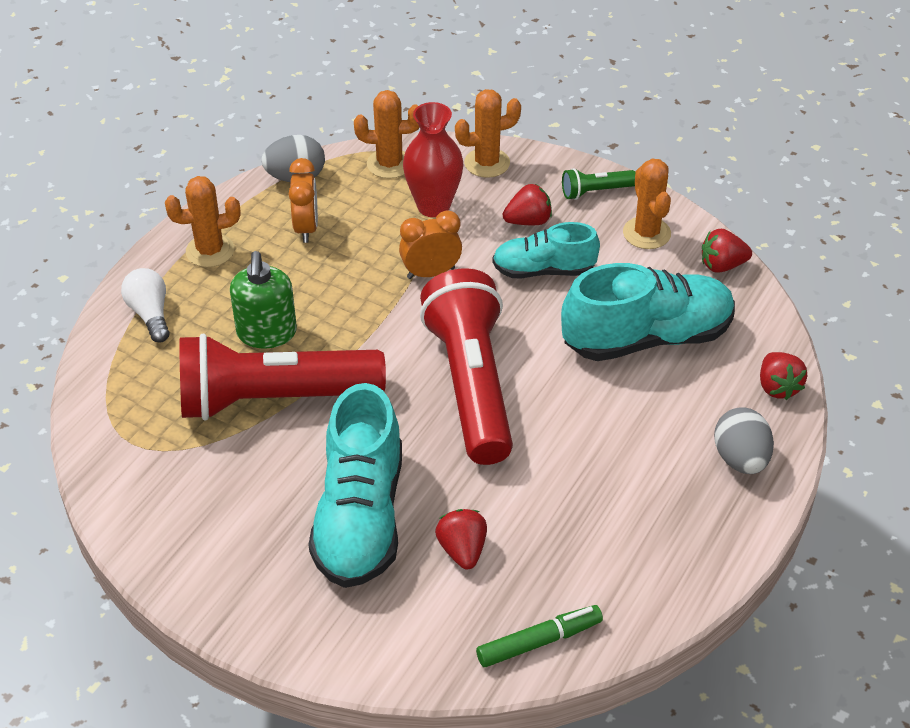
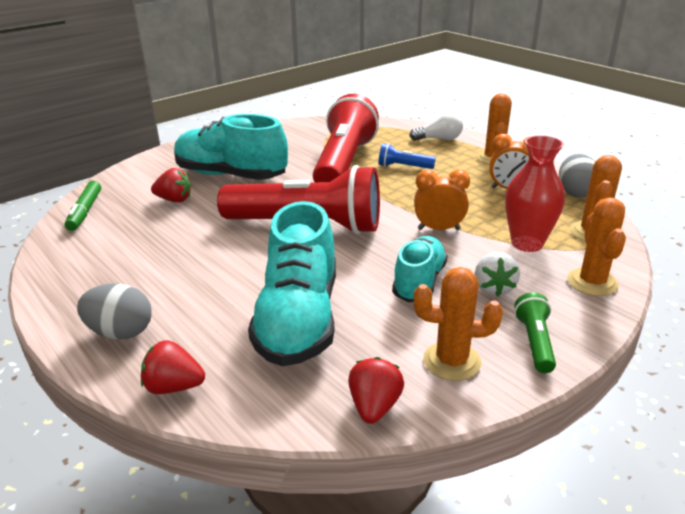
camera: 110 degrees right, 15 degrees down
green soap dispenser [230,251,297,348] -> blue flashlight [378,143,436,169]
orange clock [399,210,462,279] -> orange clock turned 90 degrees counterclockwise [414,170,470,230]
red strawberry [503,184,552,225] -> white strawberry [475,252,520,296]

